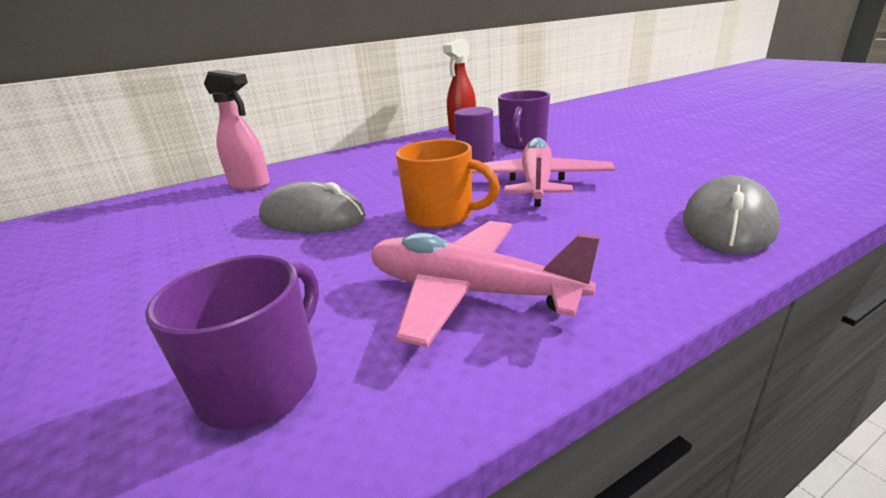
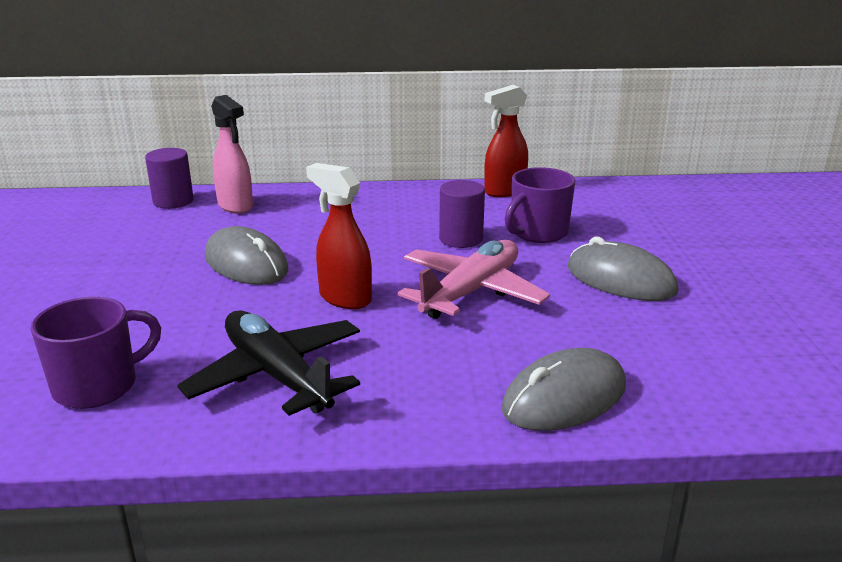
camera: 25 degrees right, 0 degrees up
pink plane [371,221,600,348] -> black plane [177,310,360,416]
orange mug [396,139,500,228] -> red spray bottle [306,163,372,309]
none -> purple cylinder [145,148,194,209]
none -> grey mouse [567,237,679,301]

